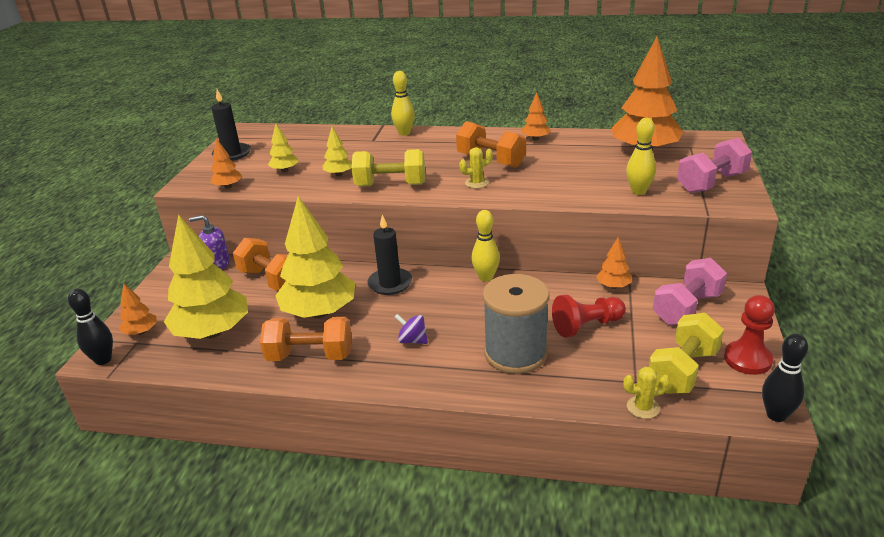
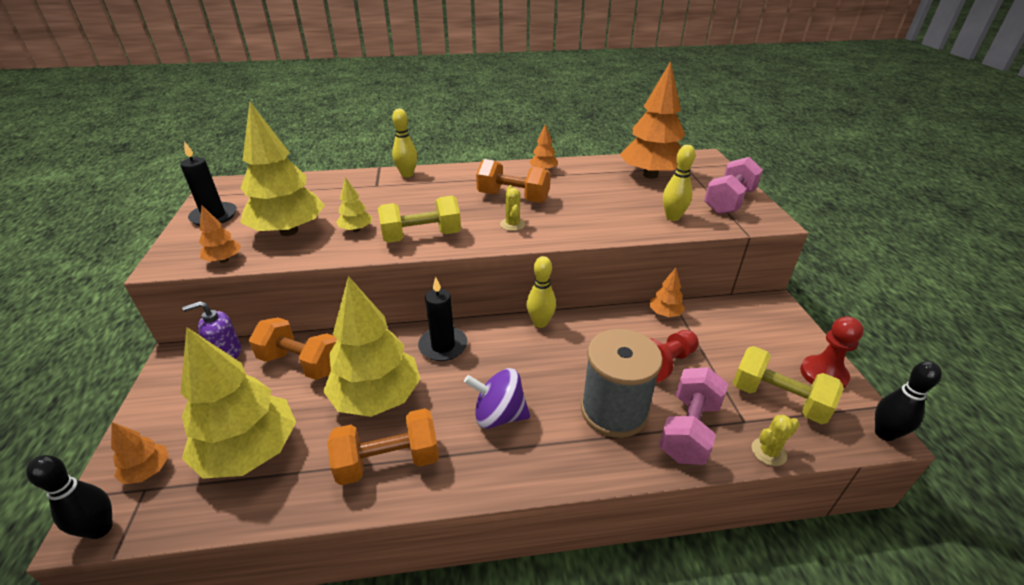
camera: 20 degrees left, 5 degrees up
yellow tree [268,124,299,172] -> yellow tree [240,102,325,236], size x2.22
purple spinning top [395,314,428,344] -> purple spinning top [464,368,530,429], size x1.64
yellow cactus [459,147,493,188] -> yellow cactus turned 60 degrees counterclockwise [500,185,525,231]
yellow dumbbell [649,313,724,394] -> yellow dumbbell turned 75 degrees counterclockwise [733,346,844,424]
pink dumbbell [653,258,727,325] -> pink dumbbell moved to [659,367,728,465]

